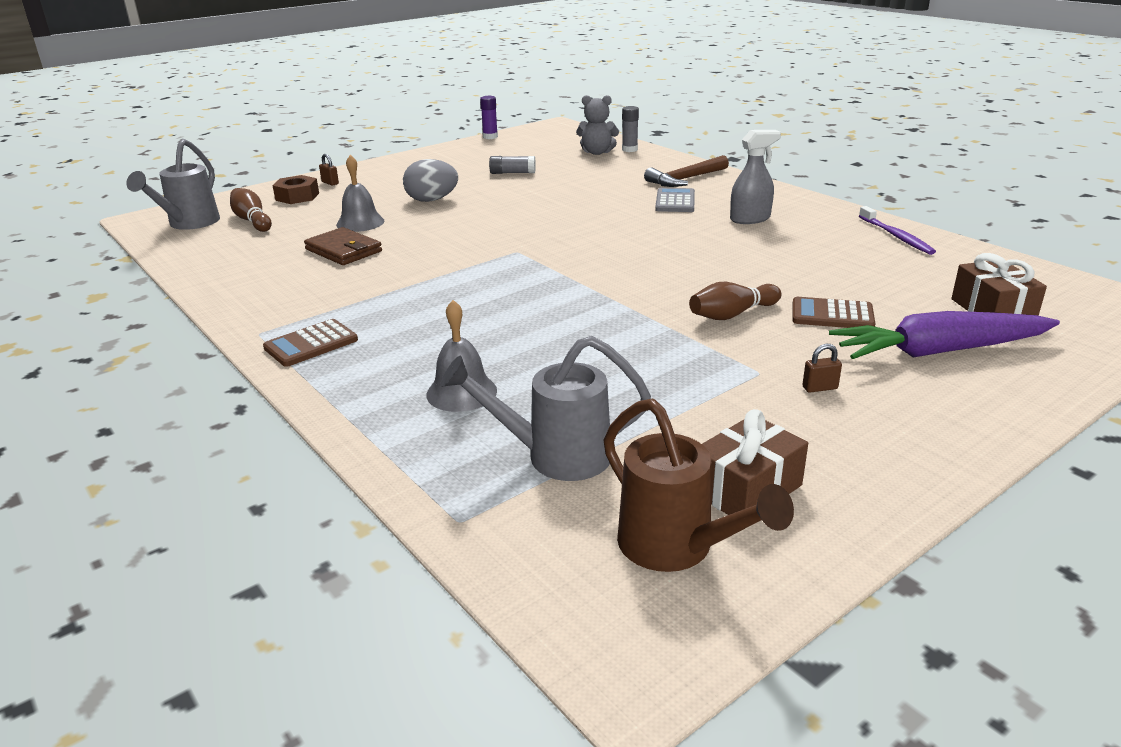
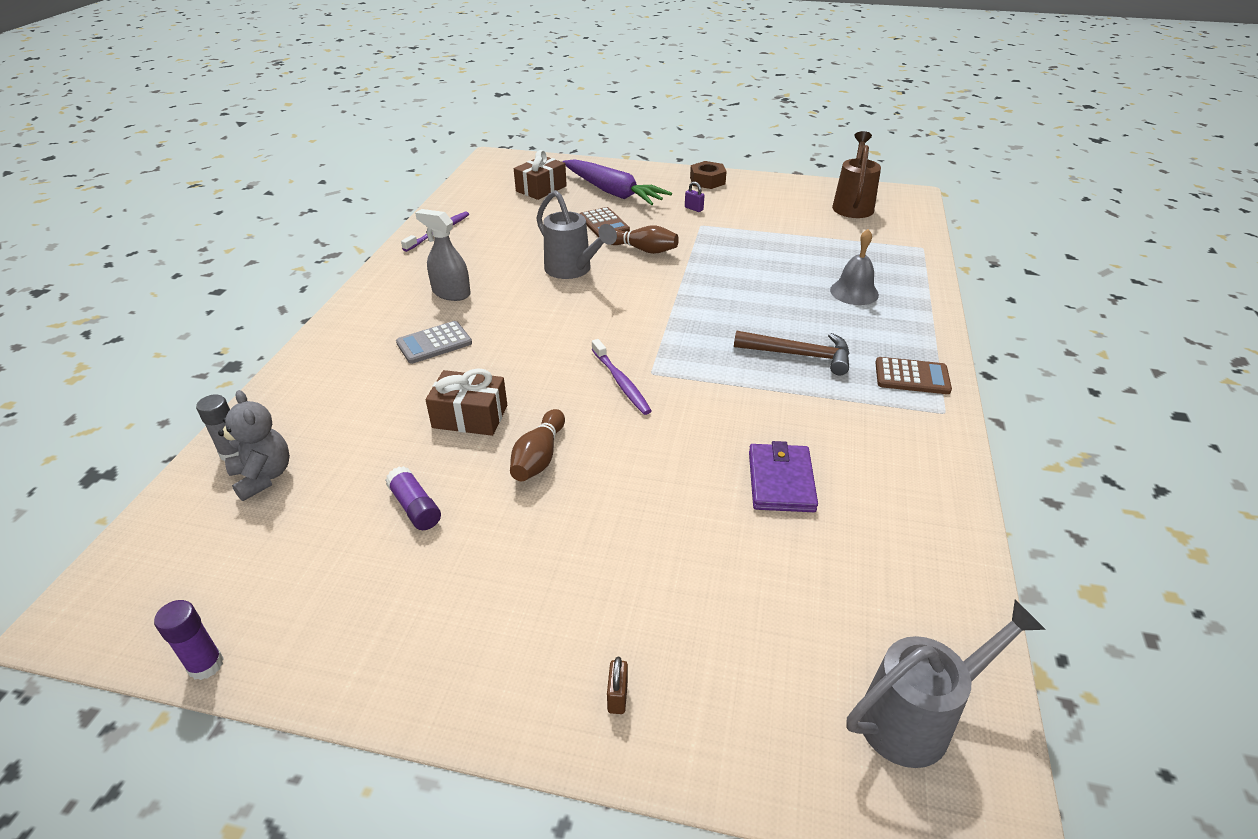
camera: 130 degrees left, 10 degrees up
brown bowling pin [230,188,272,232] -> brown bowling pin moved to [510,409,565,481]
brown nut [272,175,319,204] -> brown nut moved to [690,161,727,189]
brown wallet [304,227,382,265] -> purple wallet [749,441,818,512]
grey bell [336,155,385,232] -> none
grey egg [403,159,458,202] -> none
grey watering can [441,336,651,481] -> grey watering can moved to [536,190,617,279]
grey glue stick [489,156,536,174] -> purple glue stick [385,466,441,530]
brown hammer [644,155,729,187] -> brown hammer moved to [734,330,850,375]
brown gift [702,409,808,515] -> brown gift moved to [426,368,507,436]
brown padlock [802,344,842,393] -> purple padlock [685,181,705,212]
none -> purple toothbrush [592,339,652,415]

